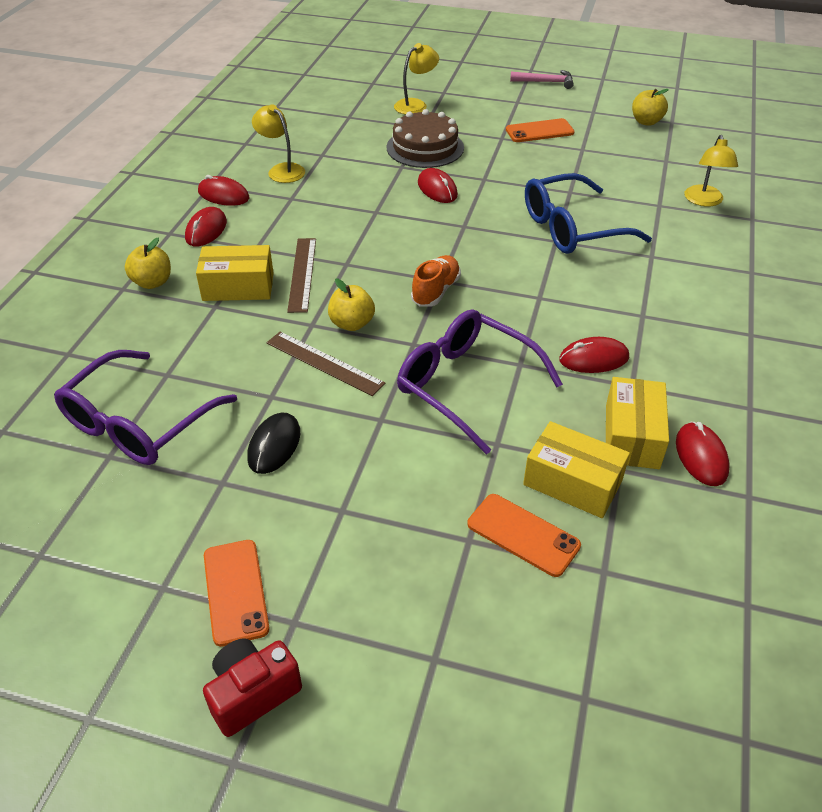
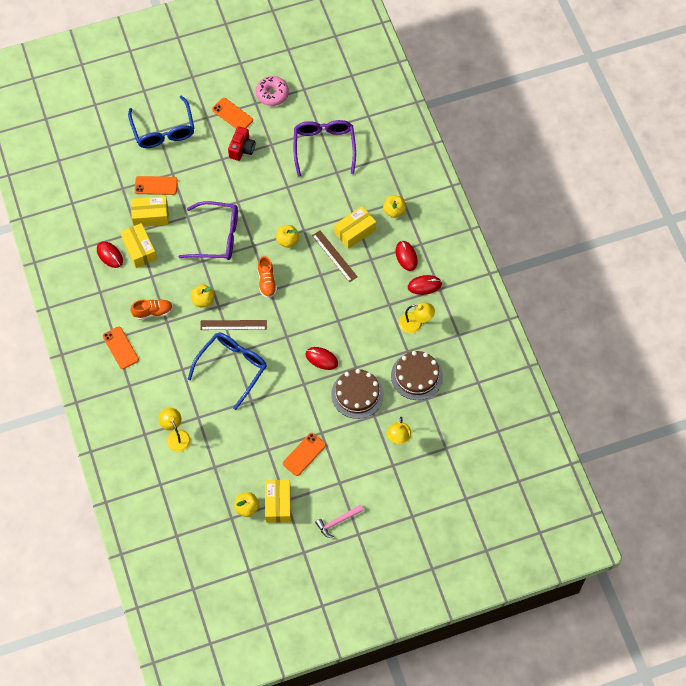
camera: 145 degrees right, 20 degrees up
red camera [203,638,302,737] -> red camera moved to [228,126,255,161]
black mouse [247,412,300,474] -> none
brown ruler [266,331,385,396] -> brown ruler moved to [200,320,267,330]
red mouse [559,337,629,373] -> none
none -> orange phone [103,326,139,369]
none -> blue glasses [128,95,194,148]
none -> orange shoe [131,299,173,320]
none -> yellow apple [191,284,215,307]
none -> pink donut [256,76,289,106]
none -> yellow box [265,480,291,523]
none -> brown cake [391,351,443,400]

